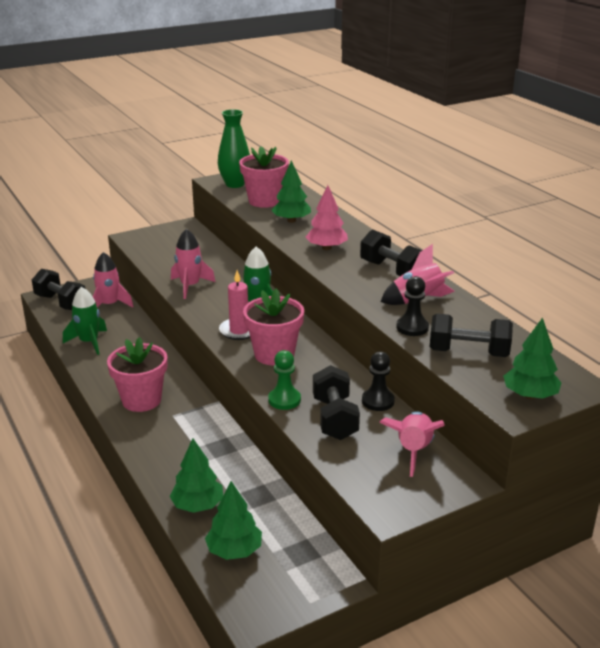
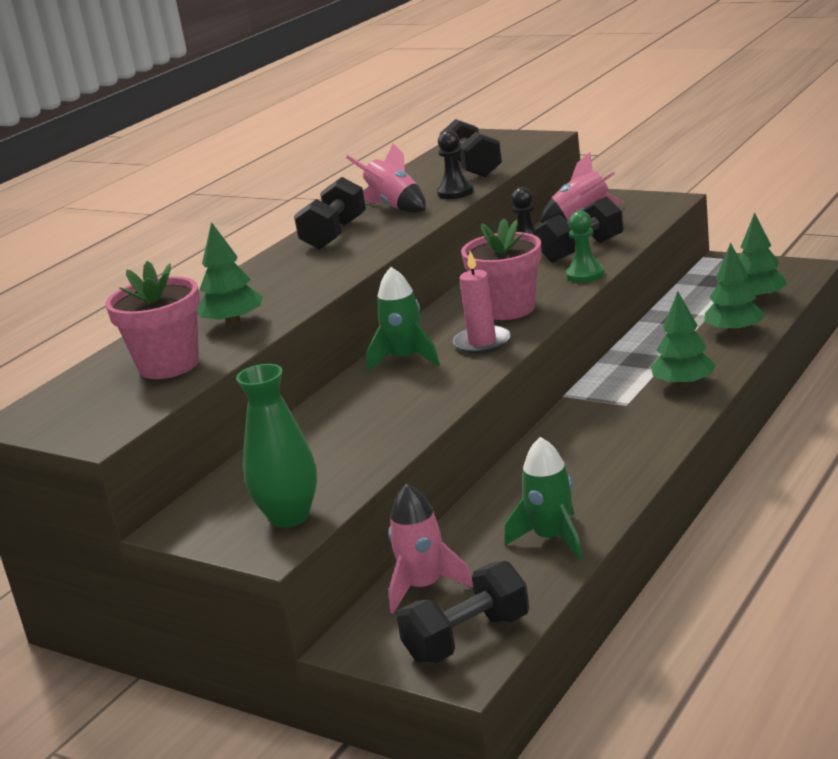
camera: 115 degrees left, 5 degrees down
black dumbbell [32,269,86,310] -> black dumbbell turned 45 degrees clockwise [396,561,529,664]
pink flower pot [107,337,167,412] -> none
pink rocket [171,229,215,299] -> none
green vase [218,109,250,188] -> green vase moved to [236,364,317,528]
pink tree [306,185,348,250] -> none
green tree [503,317,561,399] -> green tree moved to [651,291,716,388]

